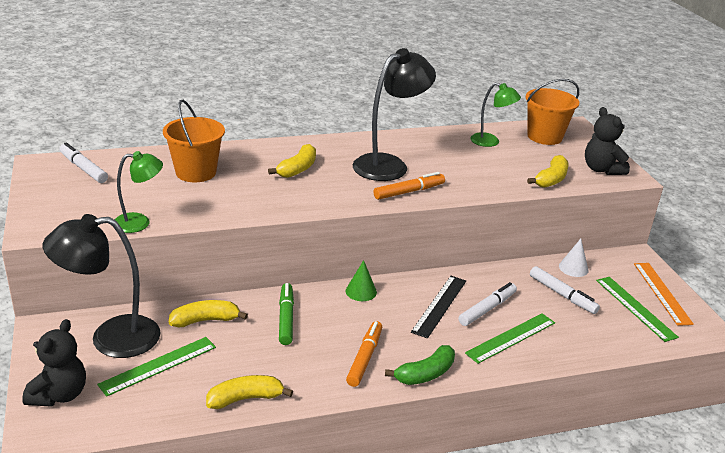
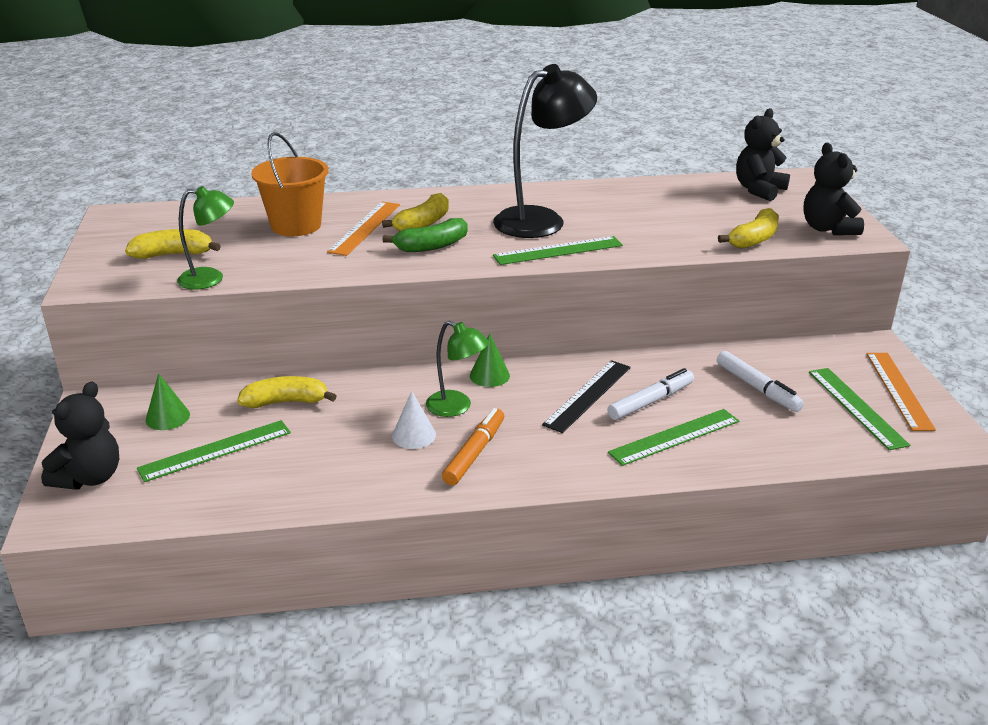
camera: 10 degrees right, 0 degrees up
black lamp [43,214,161,358] -> green cone [146,373,190,430]
white marker [59,142,108,183] -> none
yellow banana [206,375,293,409] -> yellow banana moved to [125,229,221,259]
green marker [279,283,294,345] -> none
orange marker [374,172,445,200] -> green ruler [493,236,623,265]
green banana [385,345,455,385] -> green banana moved to [383,218,468,252]
green lamp [470,83,521,147] -> green lamp moved to [426,321,489,417]
orange bucket [525,79,579,145] -> black teddy bear [736,108,790,201]
white cone [559,239,589,277] -> white cone moved to [392,391,436,449]
none -> orange ruler [327,201,400,256]

